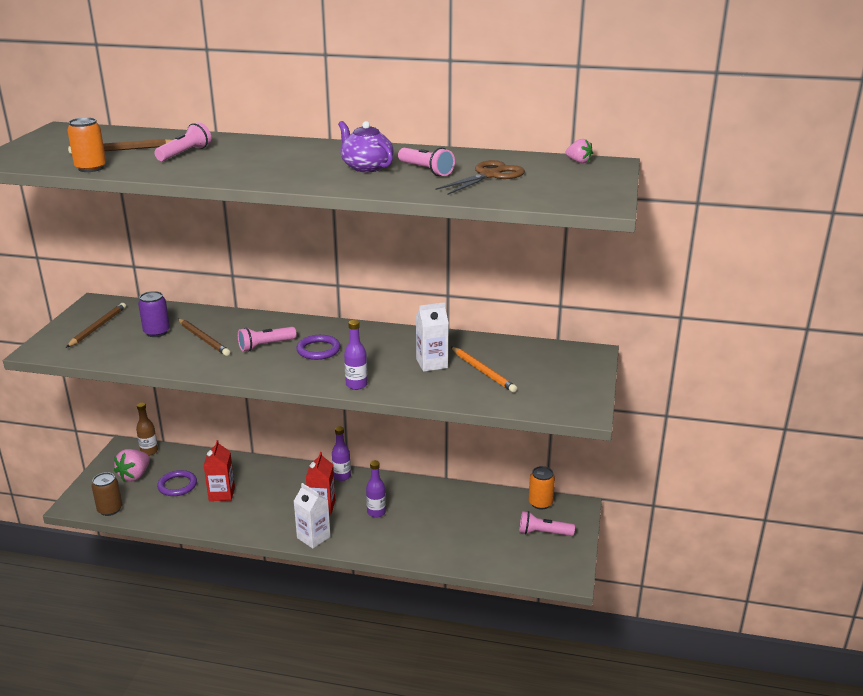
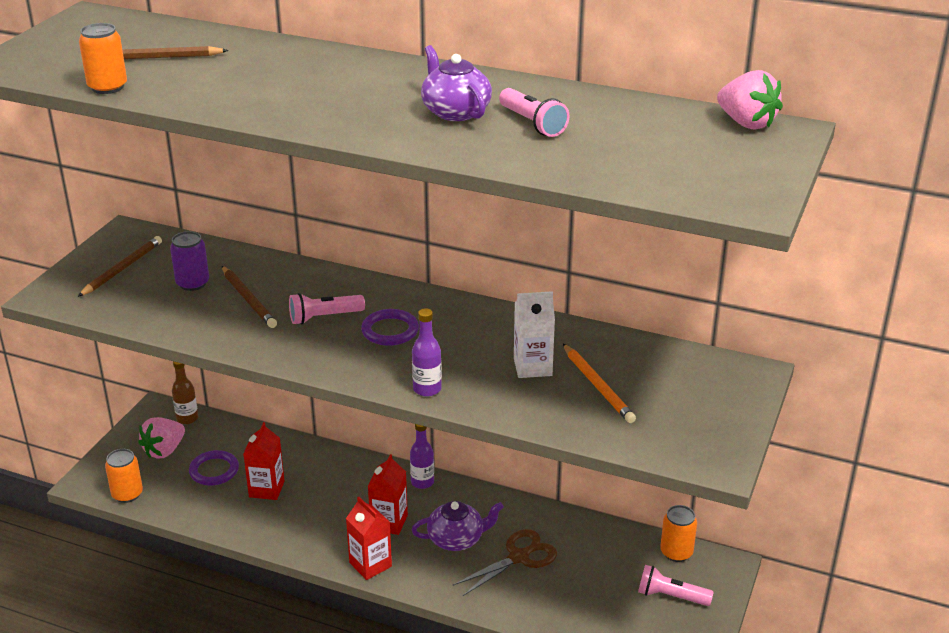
camera: 10 degrees right, 5 degrees up
brown can [92,472,122,516] -> orange can [105,449,143,503]
pink flashlight [154,122,211,161] -> none
white carton [294,483,331,549] -> red carton [346,497,392,580]
purple bottle [366,460,386,518] -> purple teapot [412,501,504,551]
brown scissors [435,160,525,195] -> brown scissors moved to [453,529,557,596]
pink strawberry [566,139,593,163] -> pink strawberry [717,70,783,130], size x1.75

